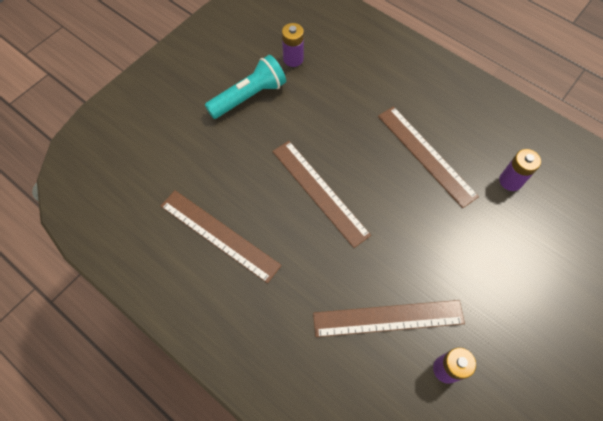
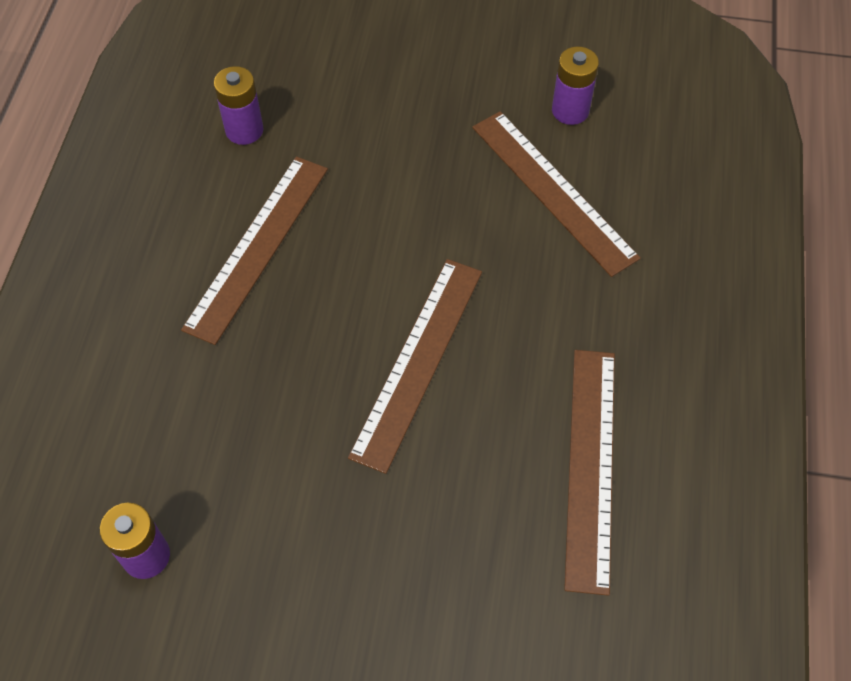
camera: 120 degrees left, 5 degrees down
turquoise flashlight [205,55,286,119] -> none

